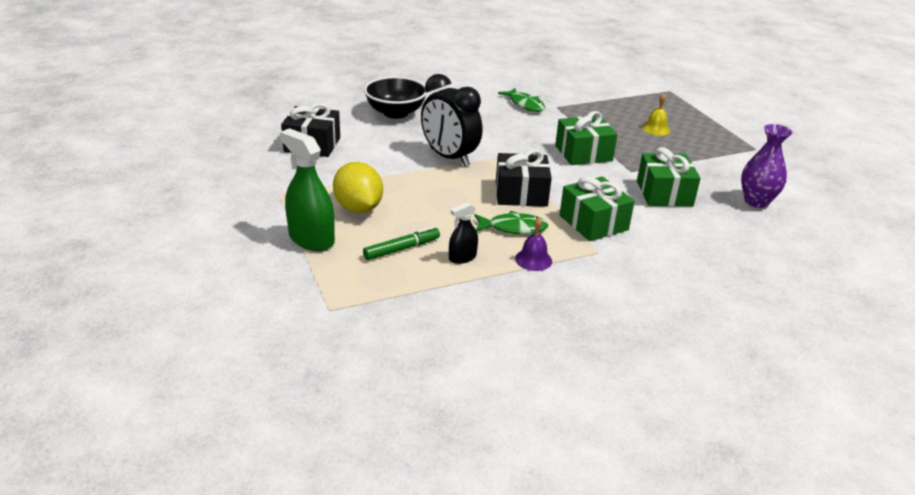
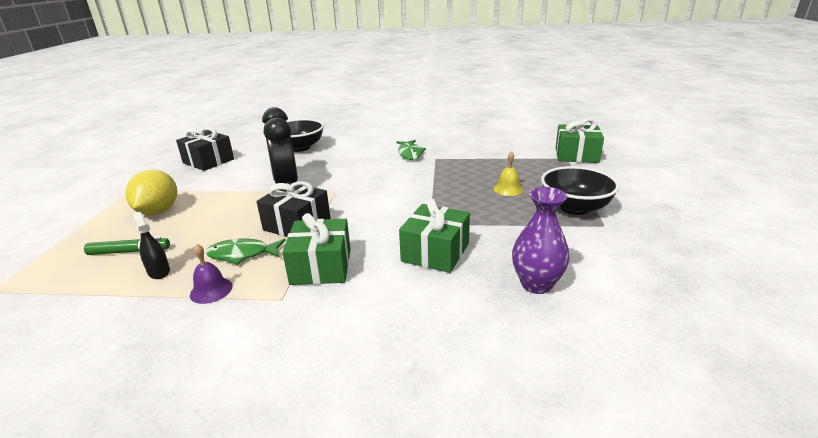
camera: 30 degrees right, 5 degrees down
green spray bottle [280,128,335,251] -> none
black spray bottle [449,202,478,264] -> black spray bottle turned 60 degrees clockwise [132,212,170,279]
green fish [475,211,548,234] -> green fish turned 150 degrees clockwise [206,238,286,265]
green gift [555,111,618,165] -> green gift moved to [556,119,604,163]
none -> black bowl [541,166,620,215]

